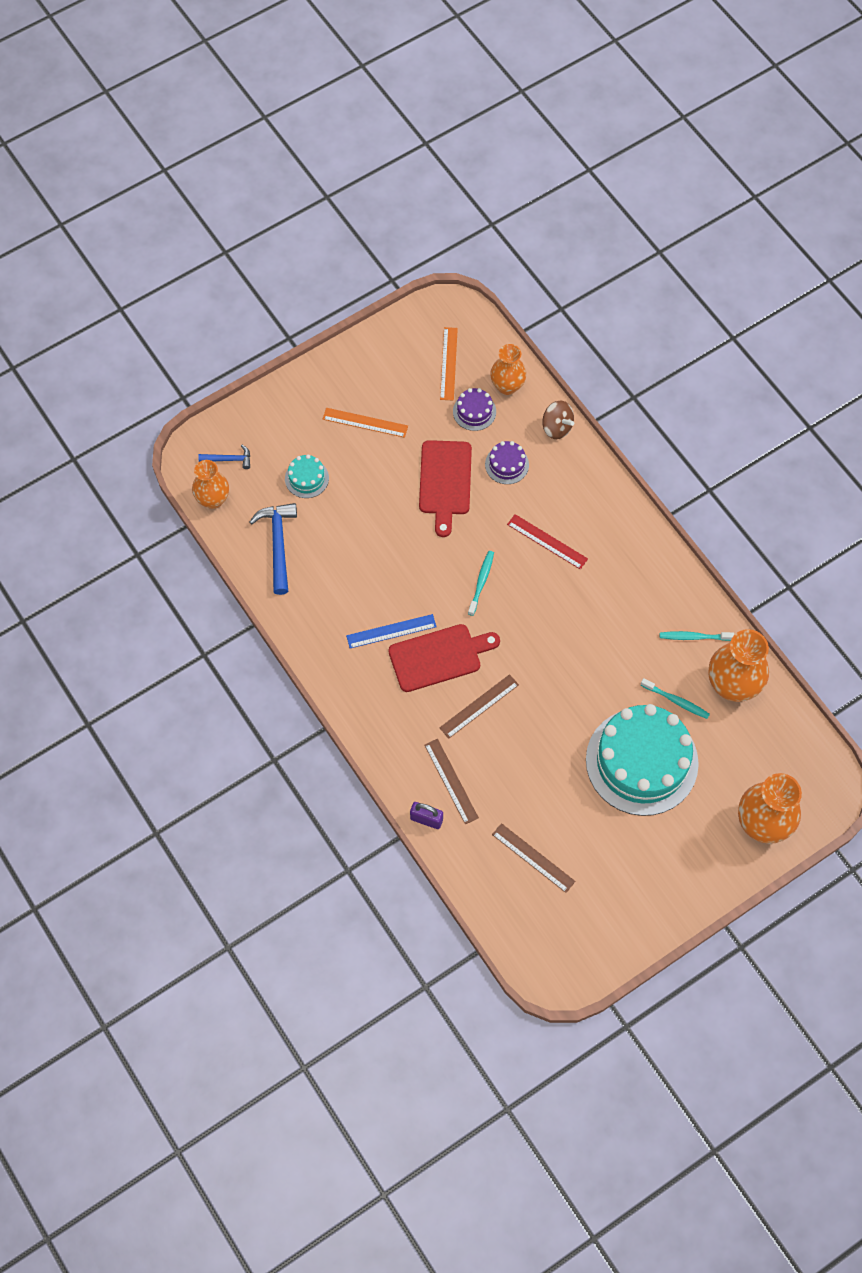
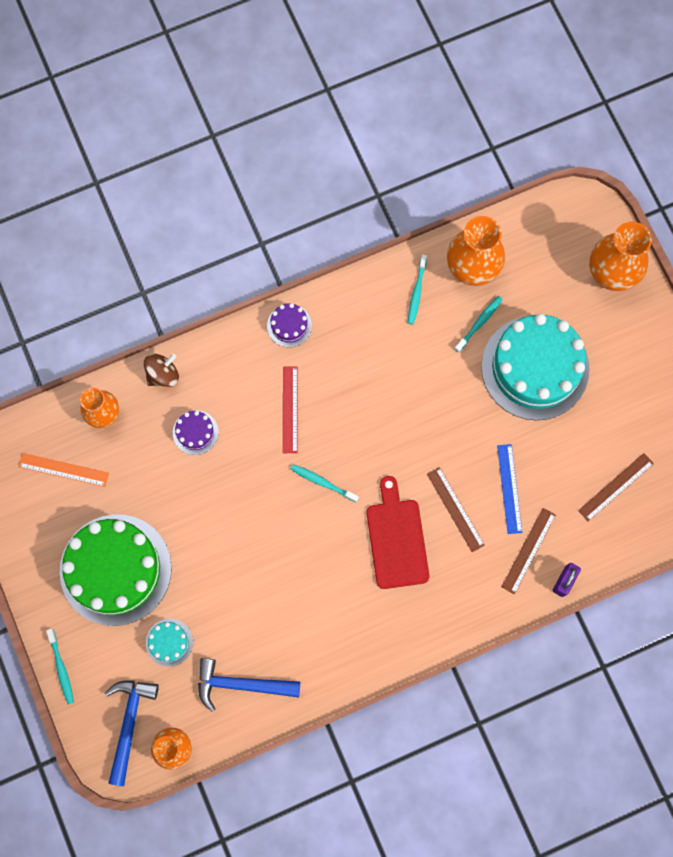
camera: 80 degrees left, 10 degrees up
blue hammer [198,445,250,469] -> blue hammer [105,680,159,786], size x1.81
orange ruler [323,408,408,438] -> green cake [60,514,172,626]
blue ruler [346,614,436,649] -> blue ruler moved to [497,444,522,534]
red cutting board [419,440,472,537] -> none
brown ruler [424,739,479,824] -> brown ruler turned 45 degrees counterclockwise [502,508,556,594]
purple cake [453,388,496,431] -> purple cake moved to [267,303,312,347]
red ruler [507,514,588,570] -> red ruler turned 45 degrees counterclockwise [283,367,298,453]
none -> turquoise toothbrush [46,629,74,704]

